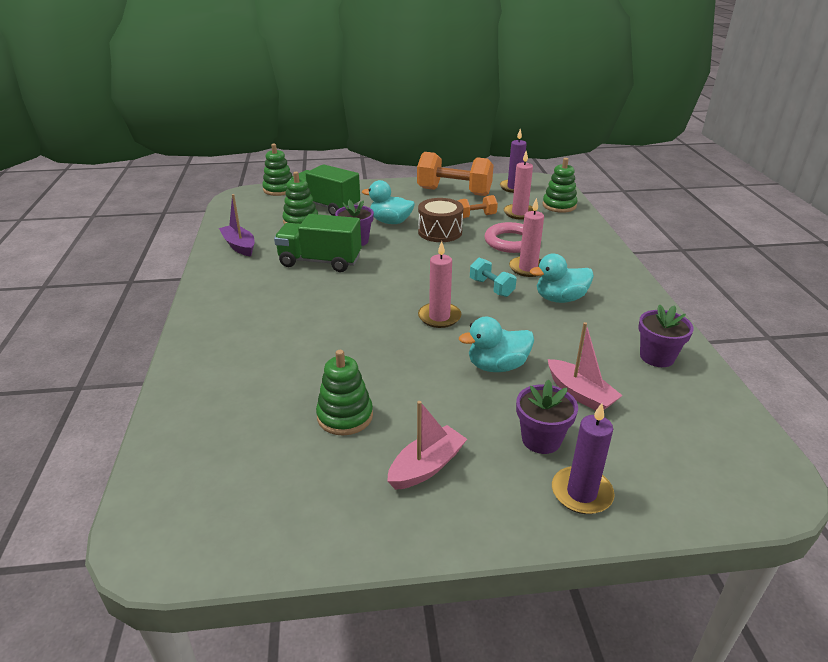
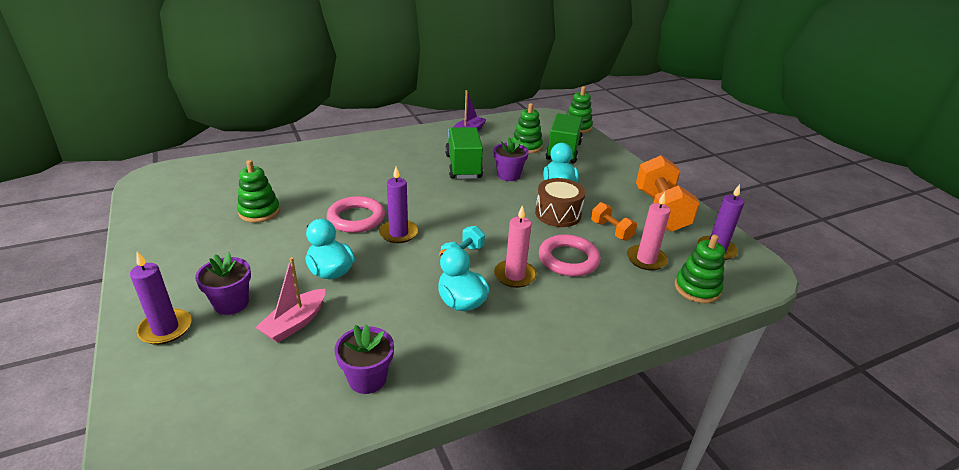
camera: 70 degrees right, 0 degrees up
pink boat [387,401,467,490] -> none
pink candle [418,241,461,328] -> purple candle [379,167,418,243]
none -> pink ring [327,196,385,233]

